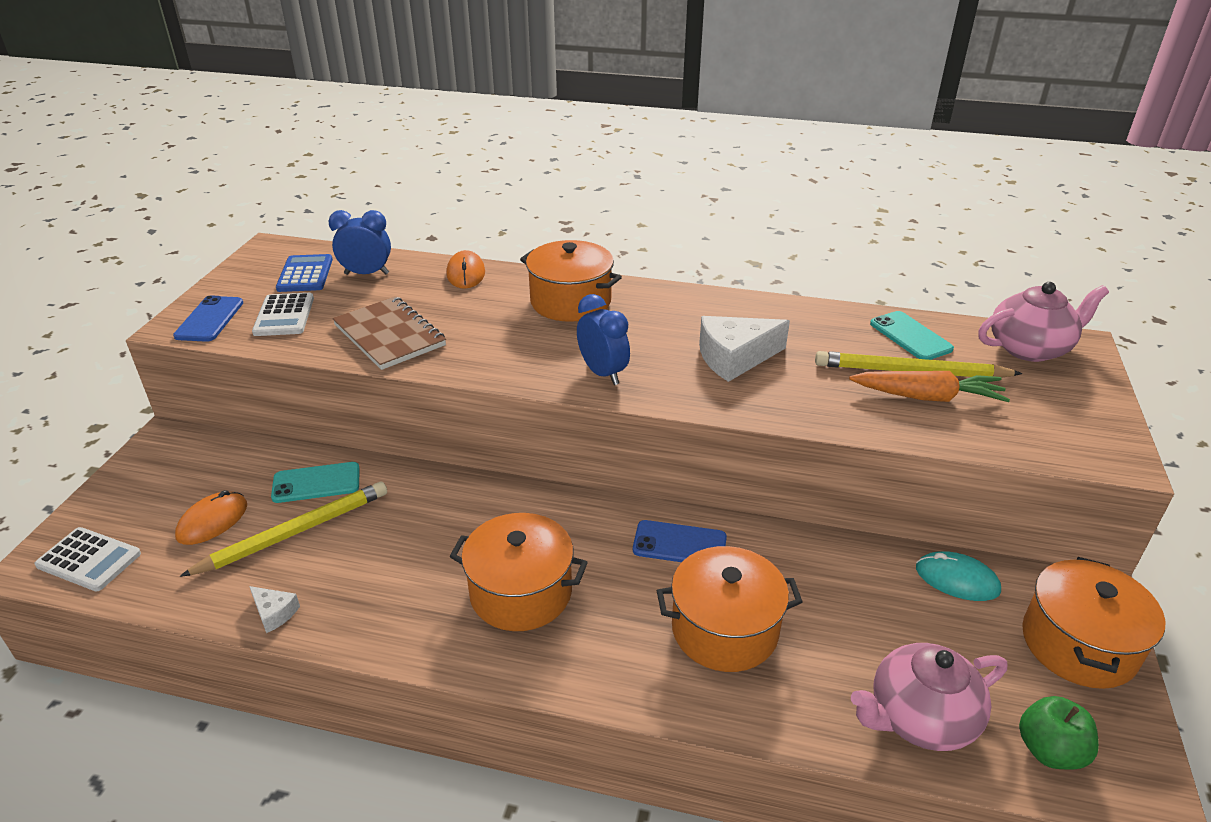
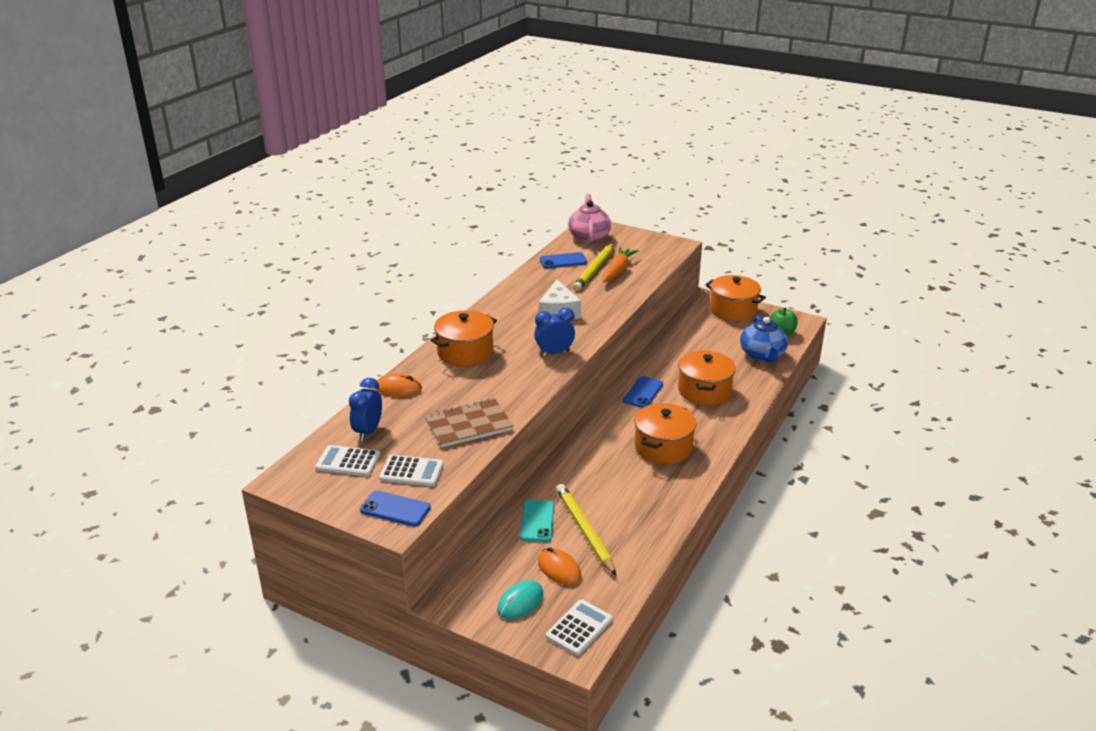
camera: 75 degrees left, 5 degrees down
white cheese [249,586,300,633] -> none
blue calculator [276,254,333,292] -> white calculator [315,445,380,476]
pink teapot [851,643,1007,751] -> blue teapot [740,316,788,362]
turquoise phone [870,311,954,360] -> blue phone [540,252,587,268]
turquoise mouse [916,551,1001,601] -> turquoise mouse moved to [497,580,543,619]

